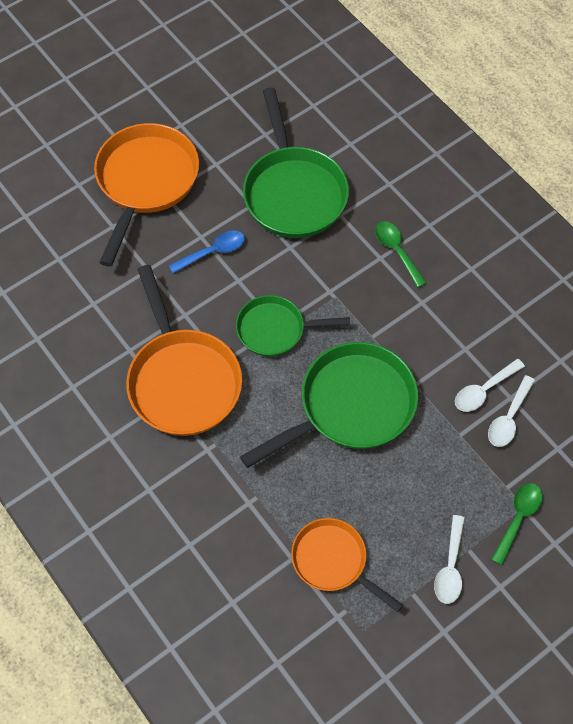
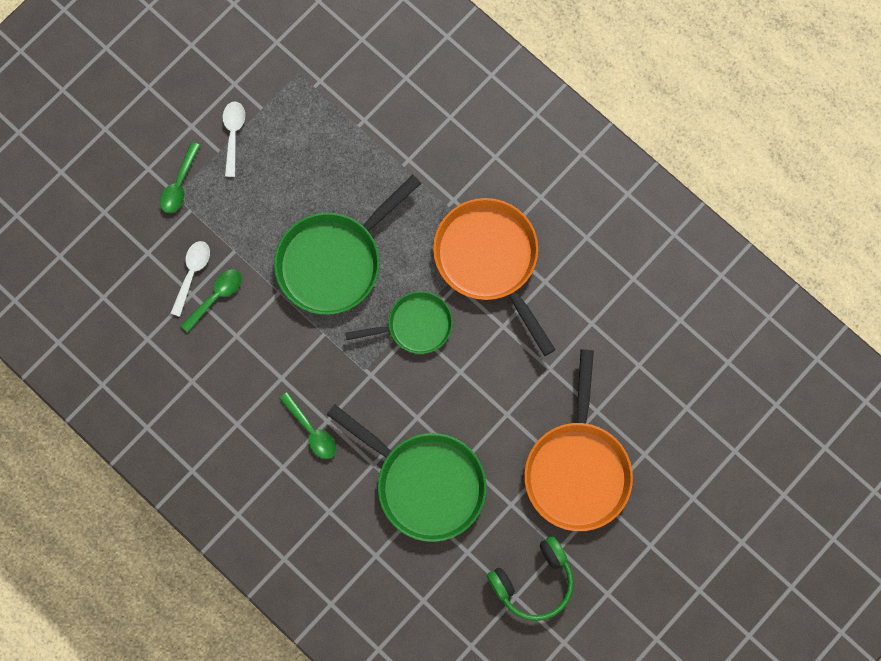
camera: 170 degrees right, 15 degrees up
blue spoon [169,230,245,274] -> none
green pan [243,88,349,238] -> green pan turned 150 degrees clockwise [327,404,487,542]
orange pan [291,518,403,612] -> none
white spoon [455,359,525,412] -> green spoon [181,269,242,333]
none -> green headphones [487,536,574,621]

